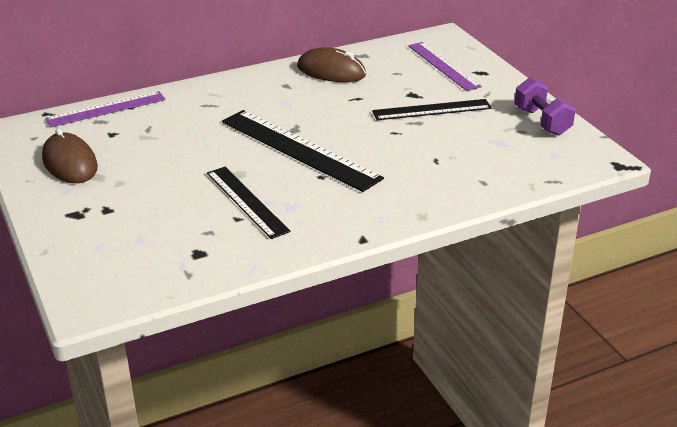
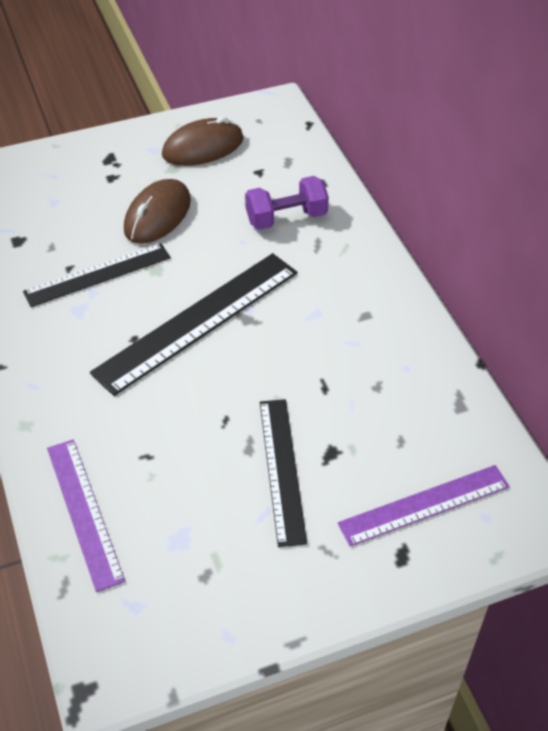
camera: 95 degrees right, 15 degrees up
purple ruler [45,91,166,128] -> purple ruler moved to [47,439,125,592]
brown mouse [297,47,366,82] -> brown mouse moved to [124,179,191,244]
purple dumbbell [514,77,576,136] -> purple dumbbell moved to [245,176,329,230]

